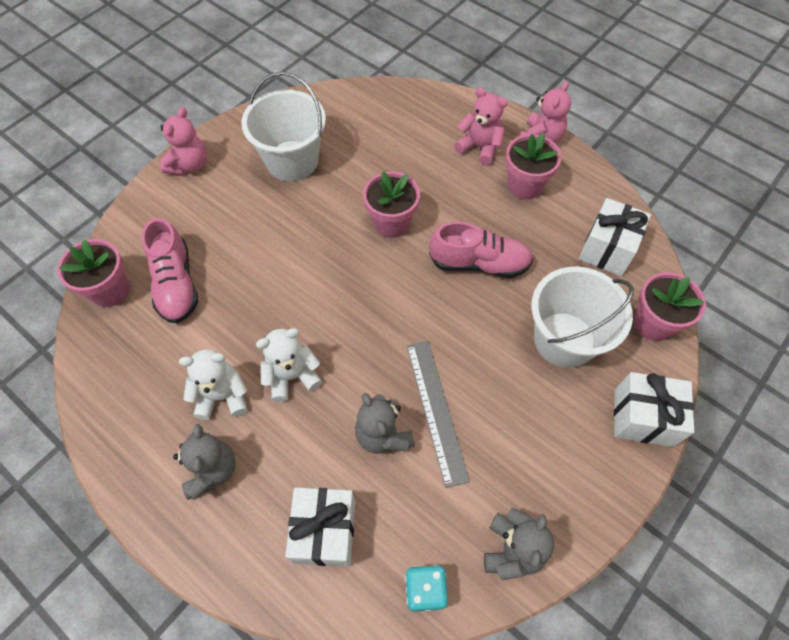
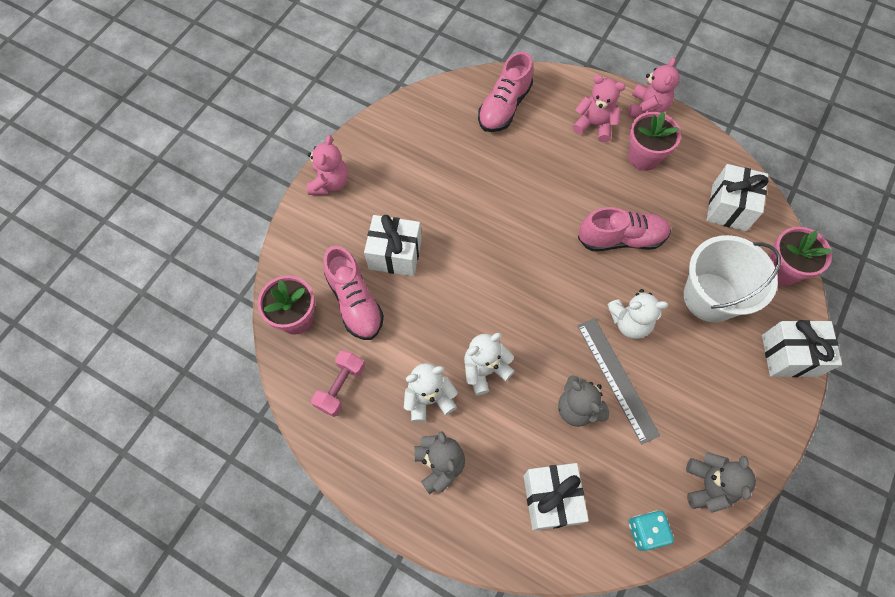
camera: 10 degrees left, 5 degrees up
white bucket [241,72,326,181] -> none
pink flower pot [363,172,420,238] -> none
none -> pink dumbbell [311,350,365,417]
none -> white gift [364,215,422,276]
none -> pink shoe [478,52,533,132]
none -> white teddy bear [607,289,668,339]

